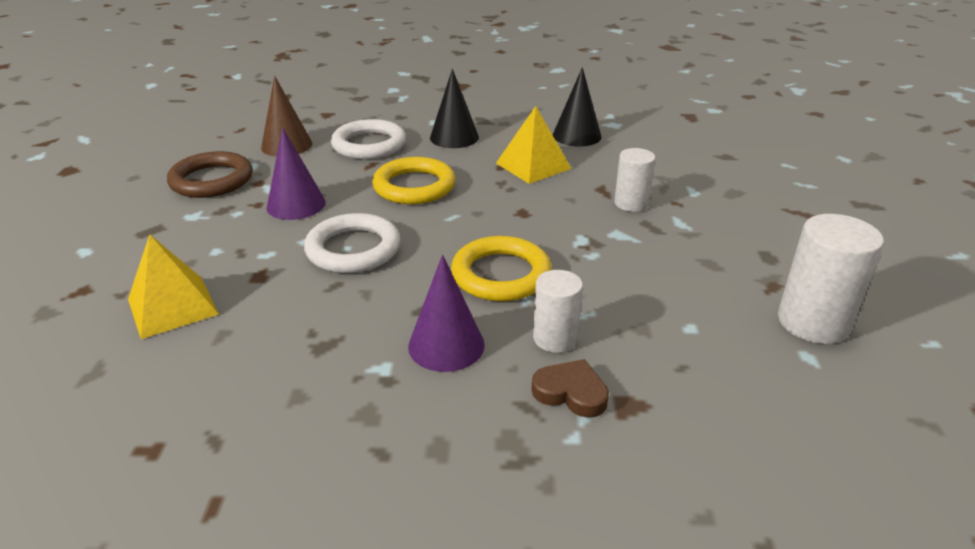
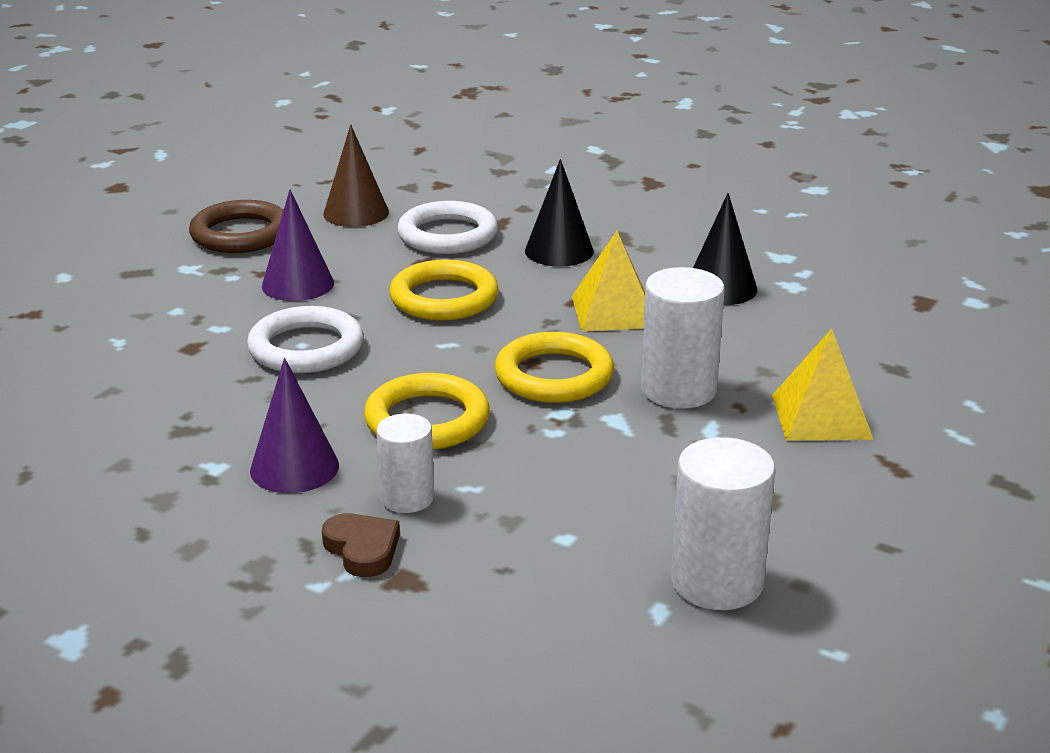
camera: 30 degrees right, 5 degrees down
yellow pyramid [128,234,219,339] -> yellow pyramid moved to [772,329,874,441]
white cylinder [614,148,656,212] -> white cylinder [641,267,725,409], size x1.59
none -> yellow ring [495,332,614,403]

